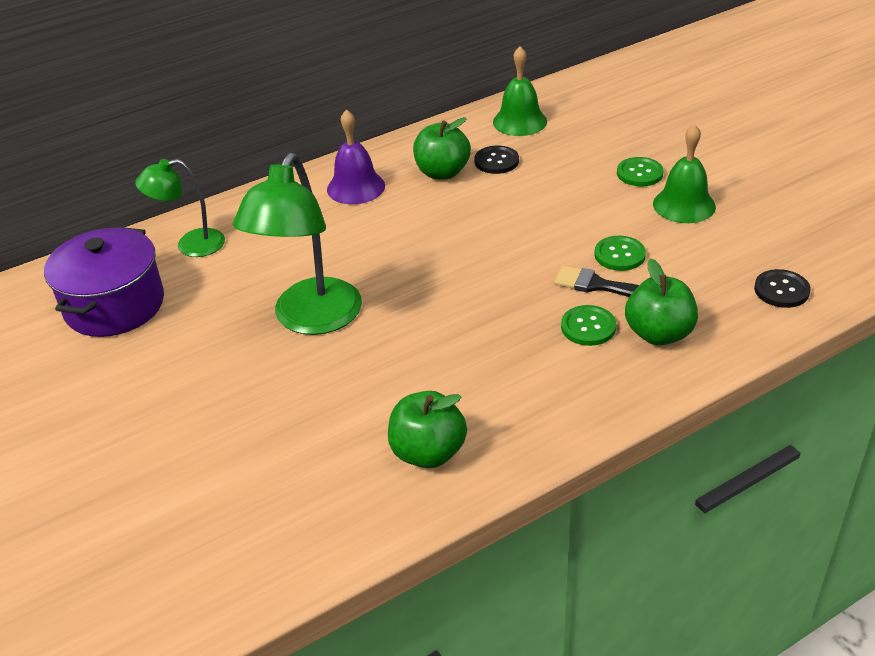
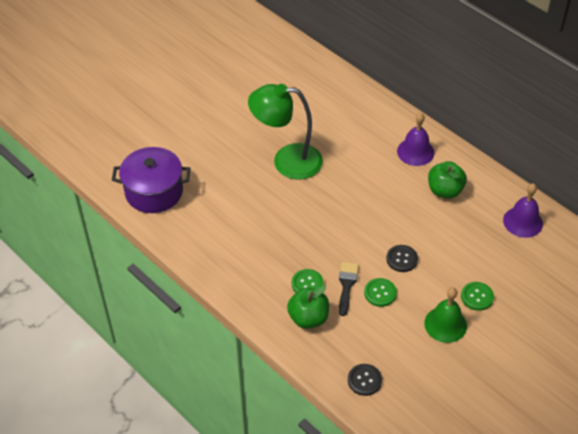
camera: 75 degrees right, 10 degrees up
purple pot [44,227,164,337] -> purple pot moved to [112,147,190,213]
green lamp [135,159,225,257] -> none
green apple [388,391,467,468] -> none
black button [474,145,519,174] -> black button moved to [386,245,418,272]
green bell [493,46,547,136] -> purple bell [503,183,543,238]

